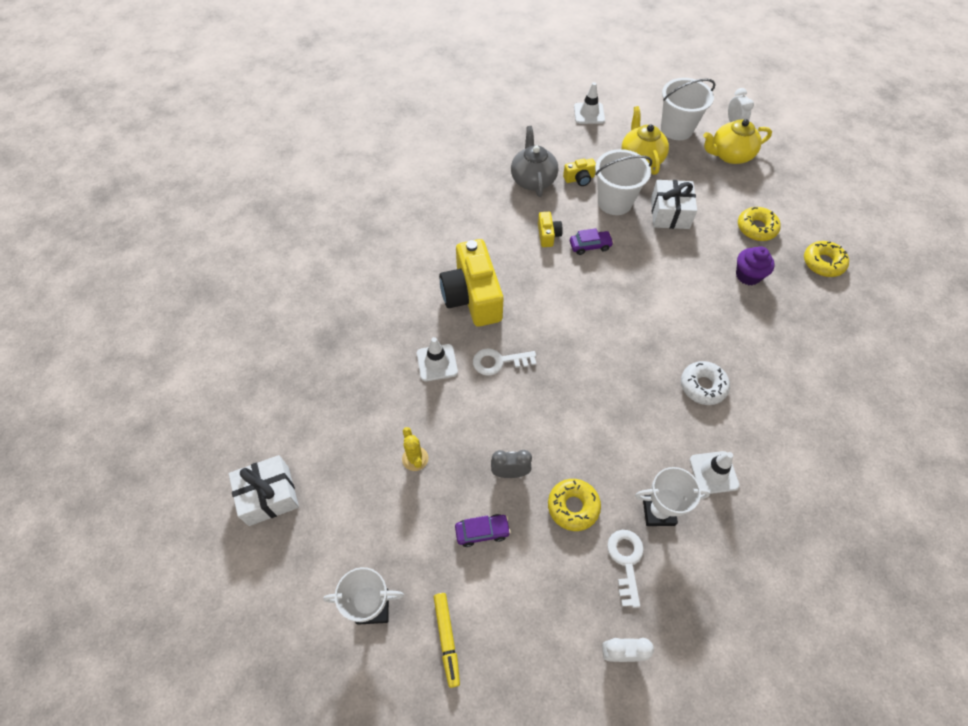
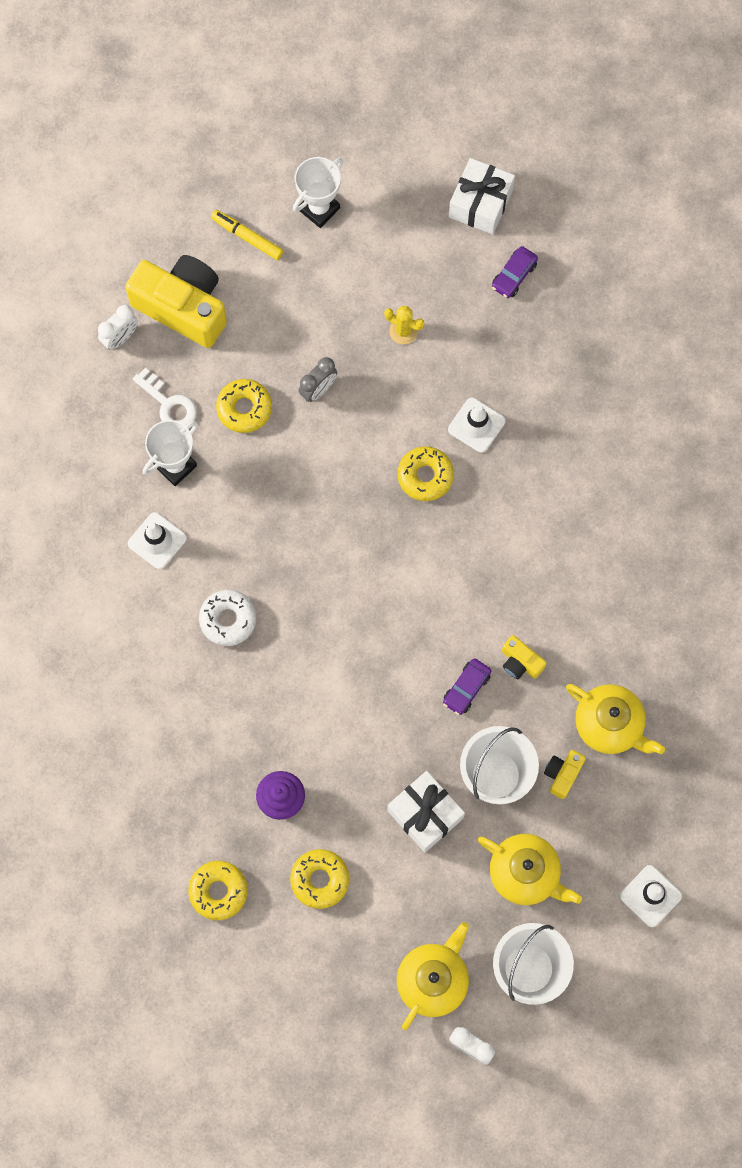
camera: 135 degrees right, 15 degrees up
yellow camera [439,239,504,327] -> yellow camera moved to [125,255,227,348]
purple car [455,514,511,547] -> purple car moved to [492,246,538,298]
white key [473,348,536,376] -> yellow donut [398,446,454,501]
grey teapot [511,126,558,197] -> yellow teapot [566,684,665,754]

